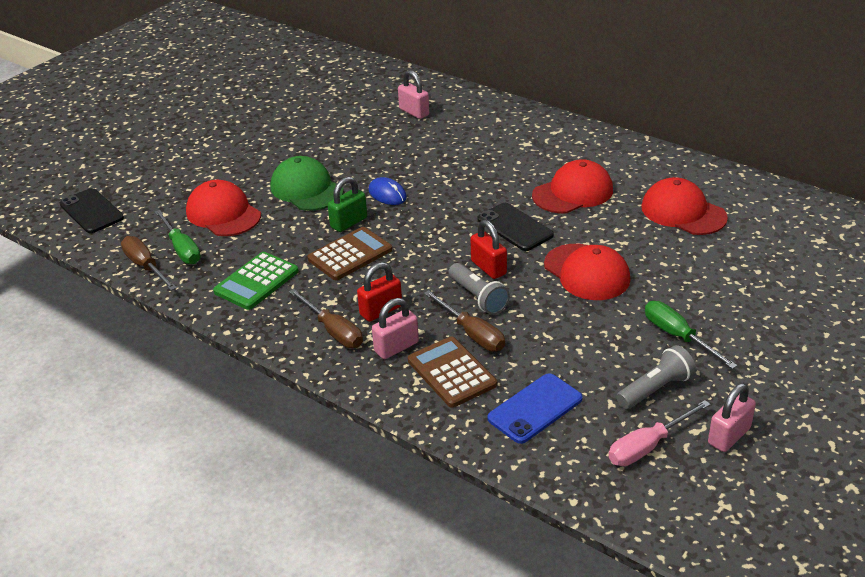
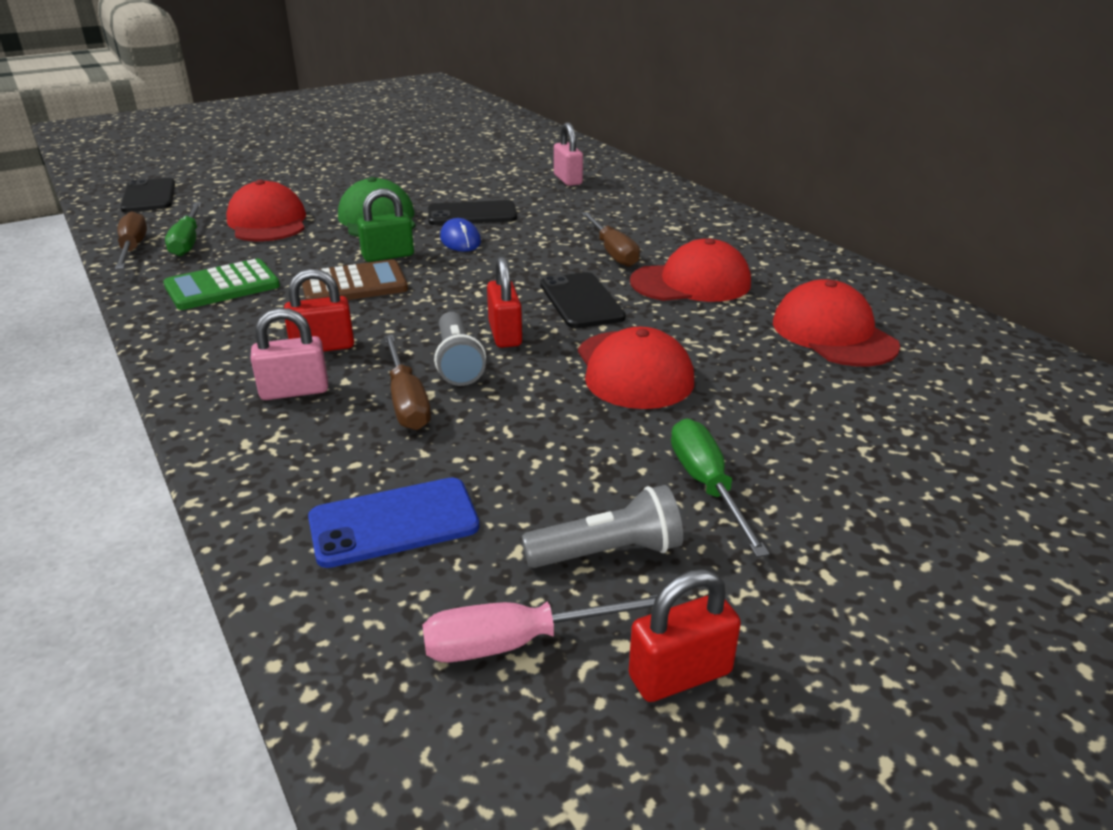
camera: 20 degrees right, 5 degrees down
brown screwdriver [289,289,363,348] -> brown screwdriver moved to [581,212,640,267]
brown calculator [408,336,497,408] -> none
pink padlock [708,383,756,452] -> red padlock [629,569,741,702]
none -> black phone [428,200,517,225]

